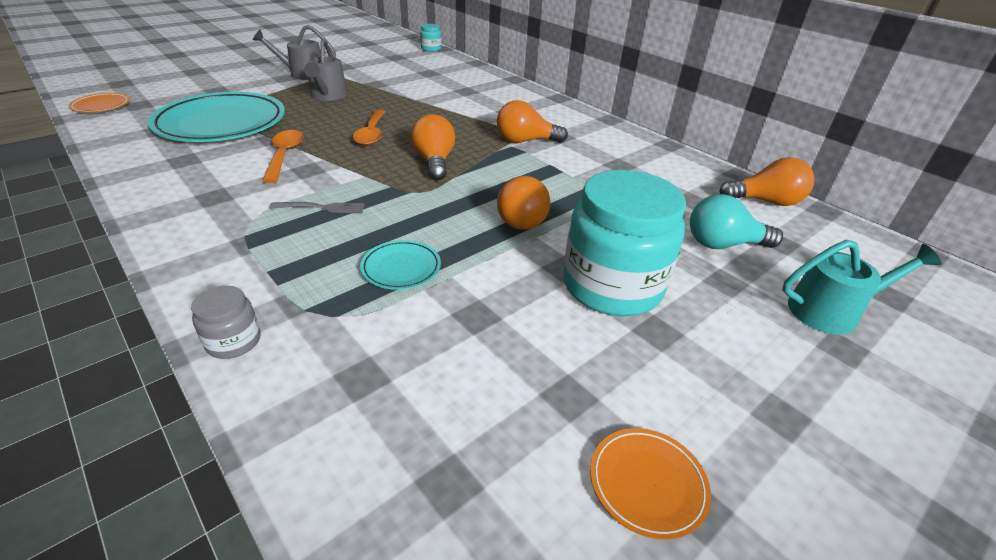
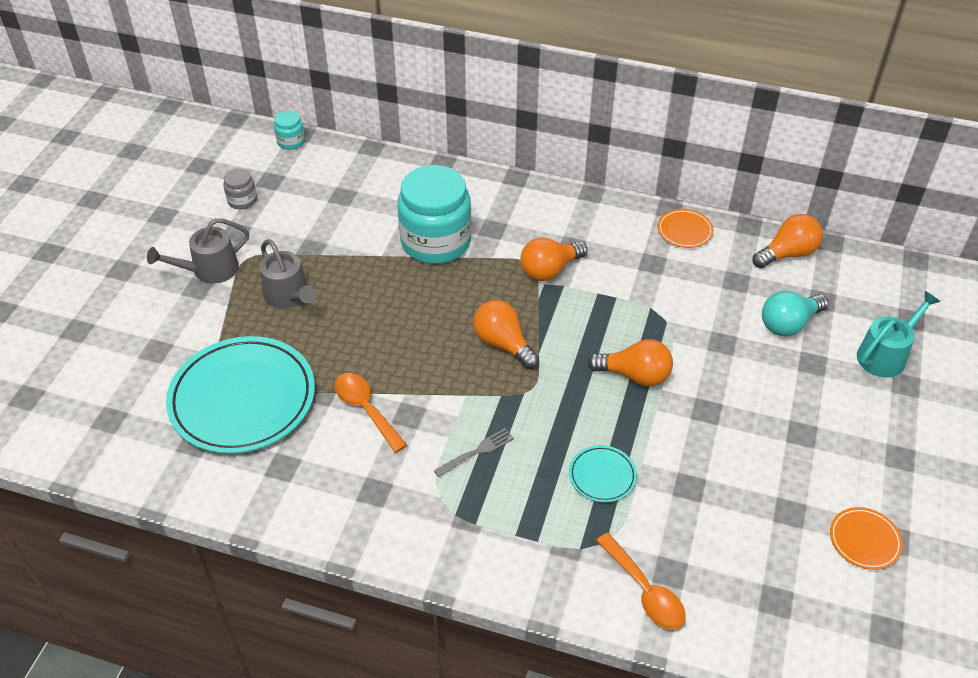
camera: 30 degrees left, 10 degrees up
orange plate [69,93,130,113] -> orange plate moved to [658,209,714,248]
grey jar [191,286,261,359] -> grey jar moved to [223,168,257,209]
orange spoon [353,109,386,146] -> orange spoon moved to [596,533,686,630]
orange light bulb [497,176,550,230] -> orange light bulb turned 45 degrees counterclockwise [588,339,673,387]
turquoise jar [563,170,686,316] -> turquoise jar moved to [397,165,472,264]

